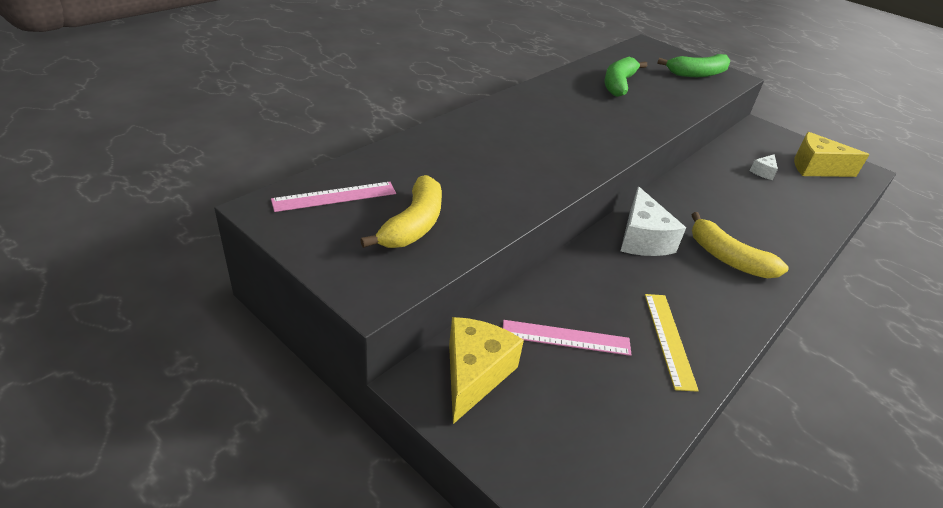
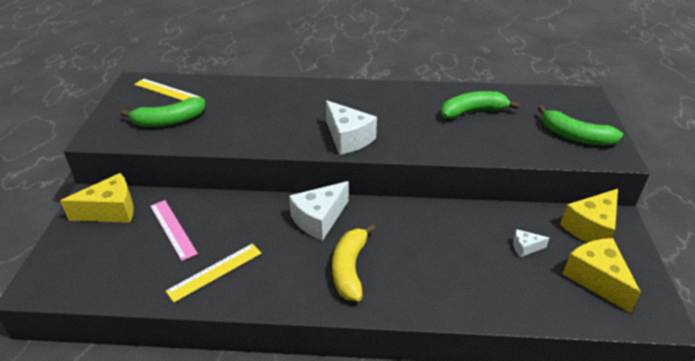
camera: 55 degrees right, 0 degrees up
pink ruler [271,182,396,212] -> yellow ruler [134,78,201,101]
yellow banana [360,175,442,248] -> green banana [121,97,205,127]
none -> white cheese [326,100,377,155]
none -> yellow cheese [560,189,618,243]

